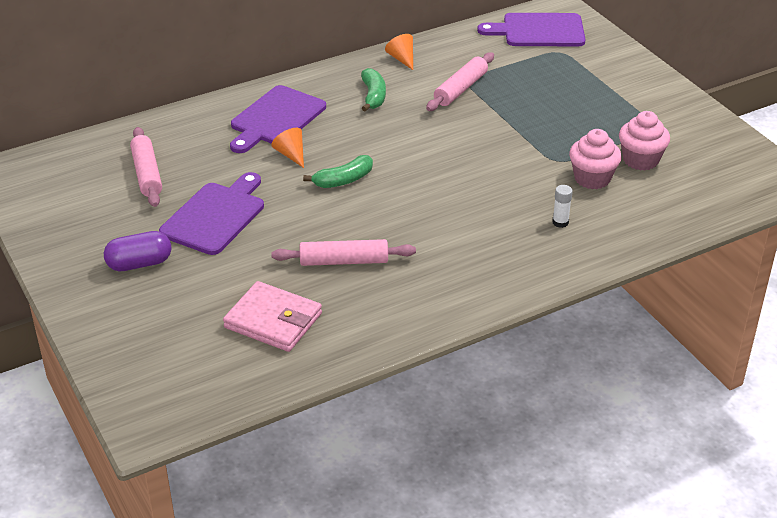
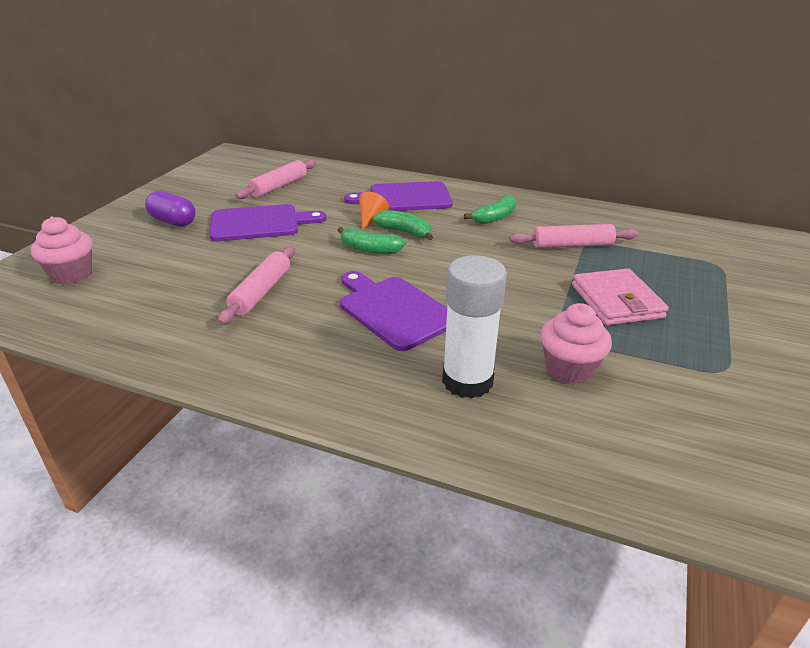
camera: 50 degrees right, 5 degrees down
pink wallet [223,281,322,352] -> pink wallet moved to [572,269,669,325]
pink rolling pin [271,239,416,266] -> pink rolling pin turned 60 degrees clockwise [218,246,295,325]
orange cone [385,34,413,70] -> none
purple cutting board [477,13,585,46] -> purple cutting board moved to [340,271,447,351]
white glue stick [552,185,573,228] -> white glue stick [442,255,507,399], size x2.42
pink cupcake [619,111,670,171] -> pink cupcake moved to [31,216,93,284]
none -> green banana [373,210,433,240]

